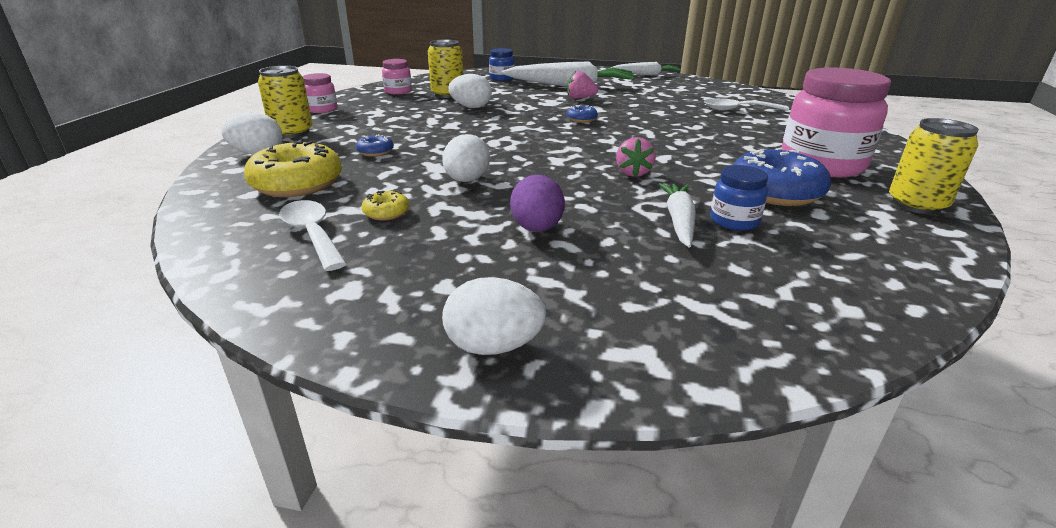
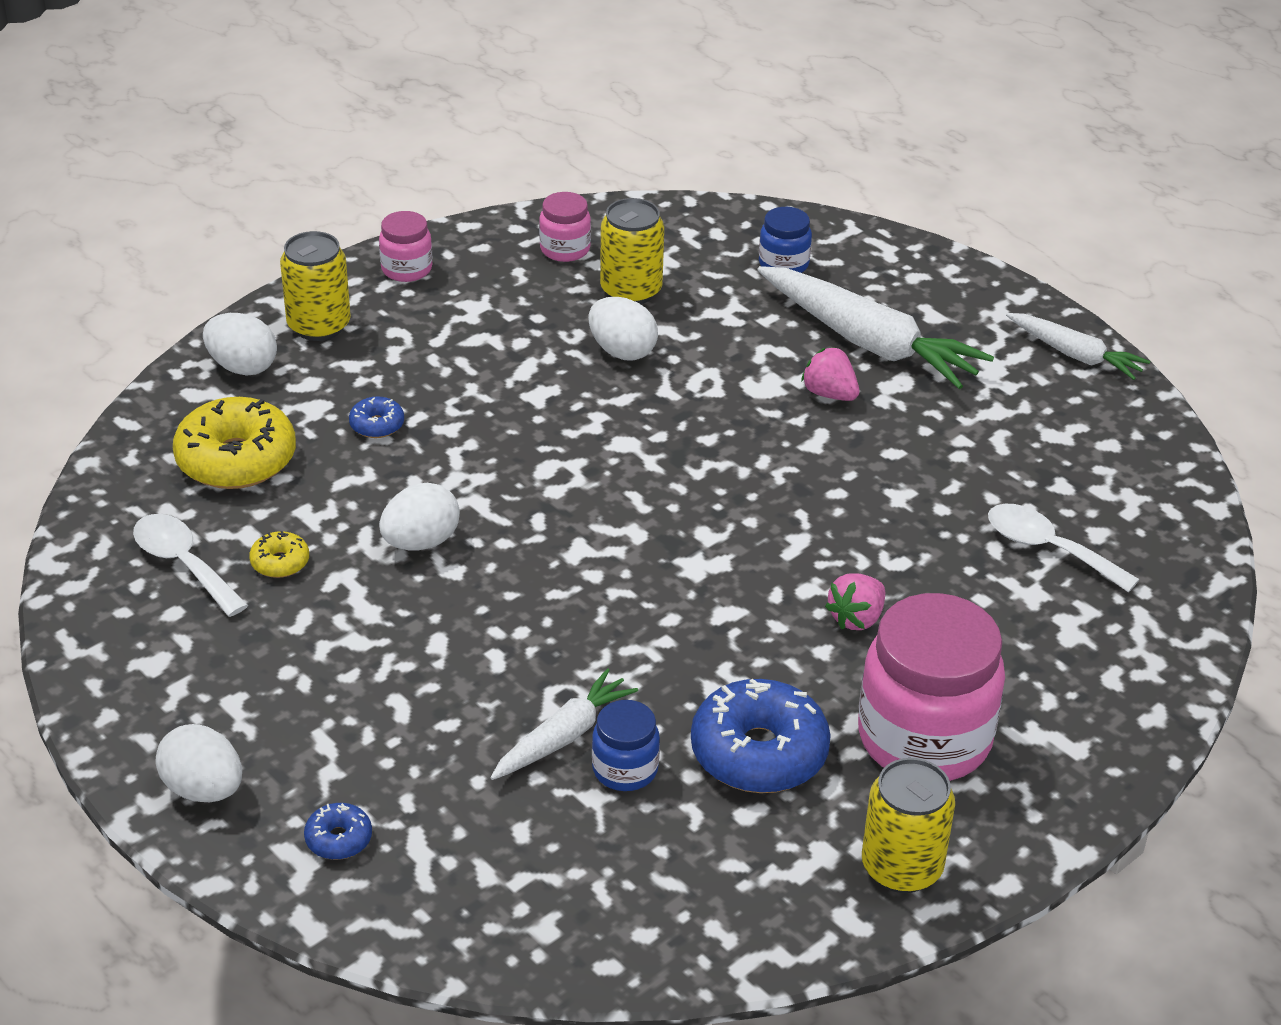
camera: 35 degrees right, 10 degrees up
white spoon [279,200,347,271] -> white spoon turned 45 degrees counterclockwise [133,514,248,617]
purple egg [510,175,565,232] -> none
blue donut [567,105,598,123] -> blue donut moved to [304,803,372,860]
pink strawberry [616,137,656,177] -> pink strawberry moved to [825,573,885,630]

